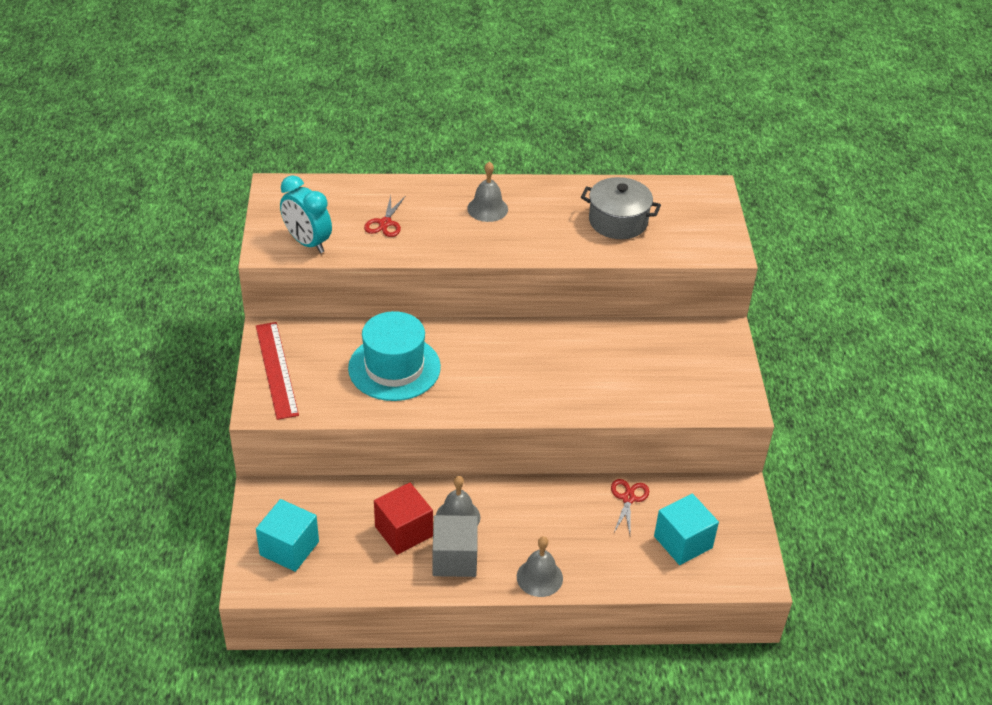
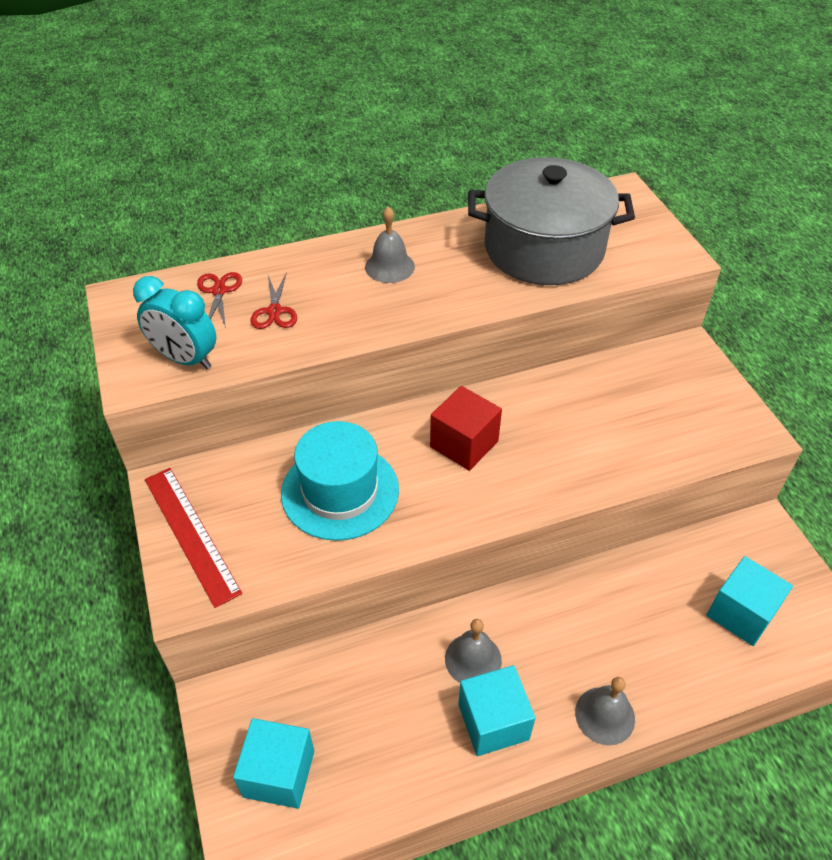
camera: 15 degrees left, 5 degrees up
red cube [374,483,433,555] -> red cube moved to [430,386,502,471]
grey cube [433,515,478,577] -> turquoise cube [458,665,536,756]
grey pot [581,177,661,239] -> grey pot [468,157,635,285], size x1.70
red scissors [611,479,649,534] -> red scissors moved to [197,272,242,328]

